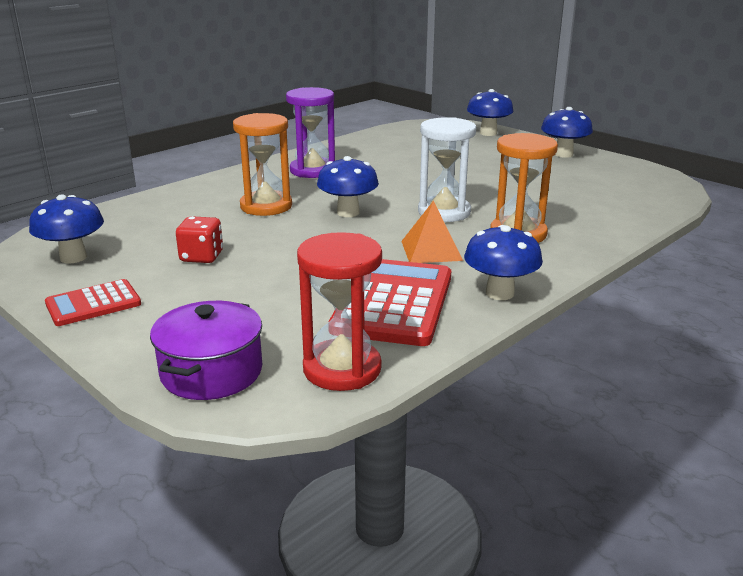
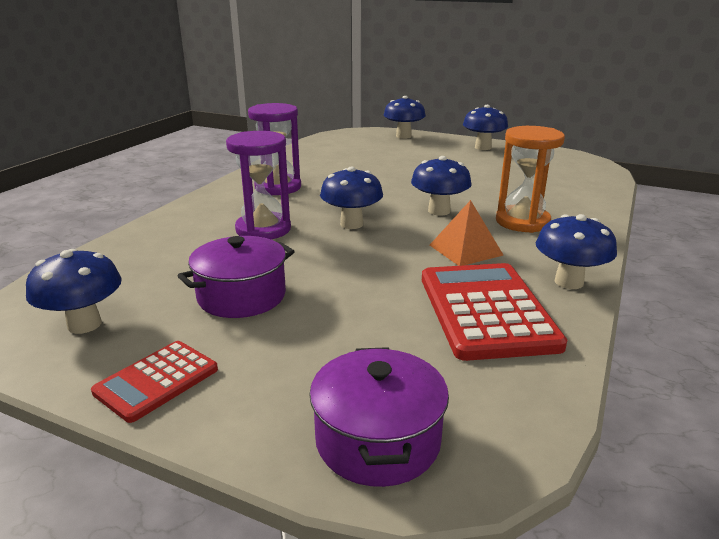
camera: 20 degrees left, 0 degrees up
red dice [176,216,223,263] -> purple pot [177,236,295,318]
orange hourglass [233,113,292,216] -> purple hourglass [226,131,291,239]
red hourglass [297,232,382,391] -> none
white hourglass [418,117,476,222] -> blue mushroom [411,156,472,216]

